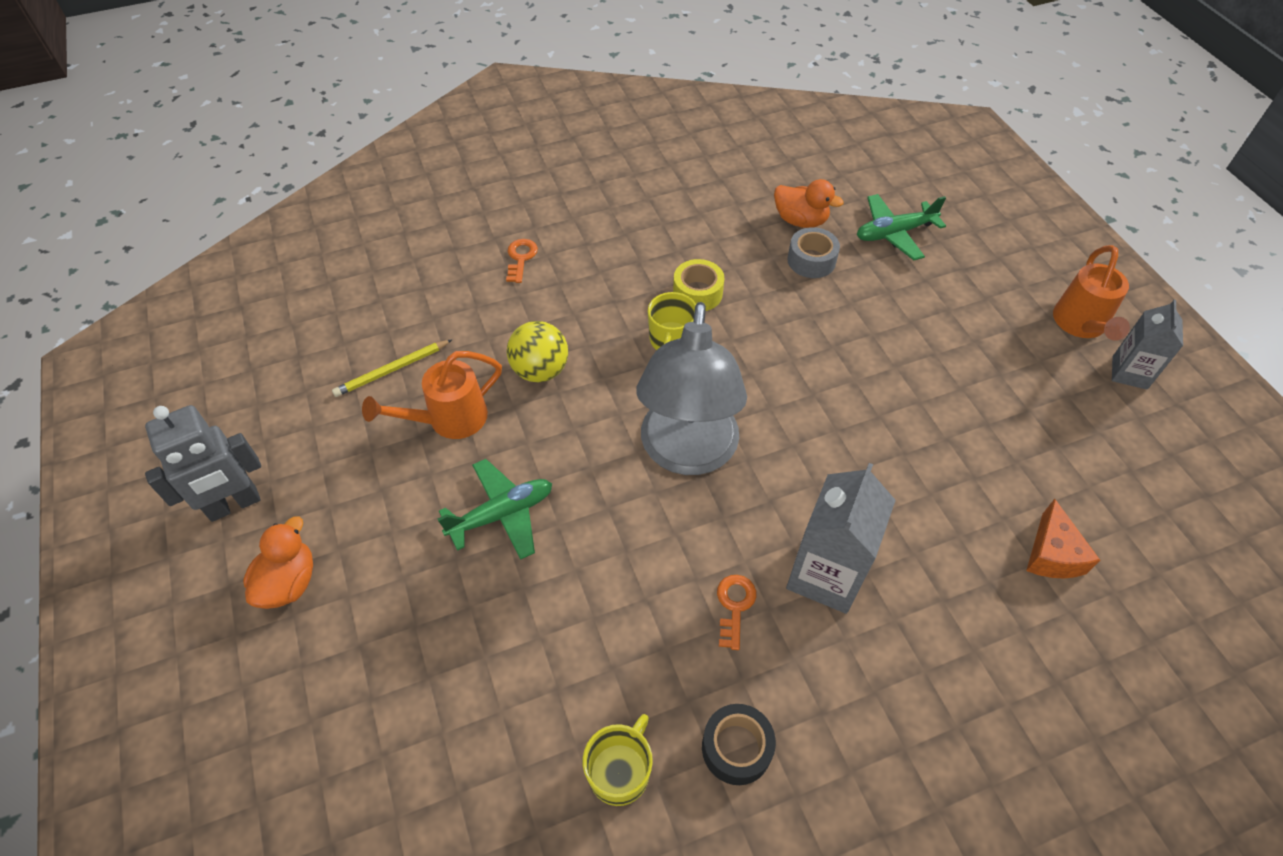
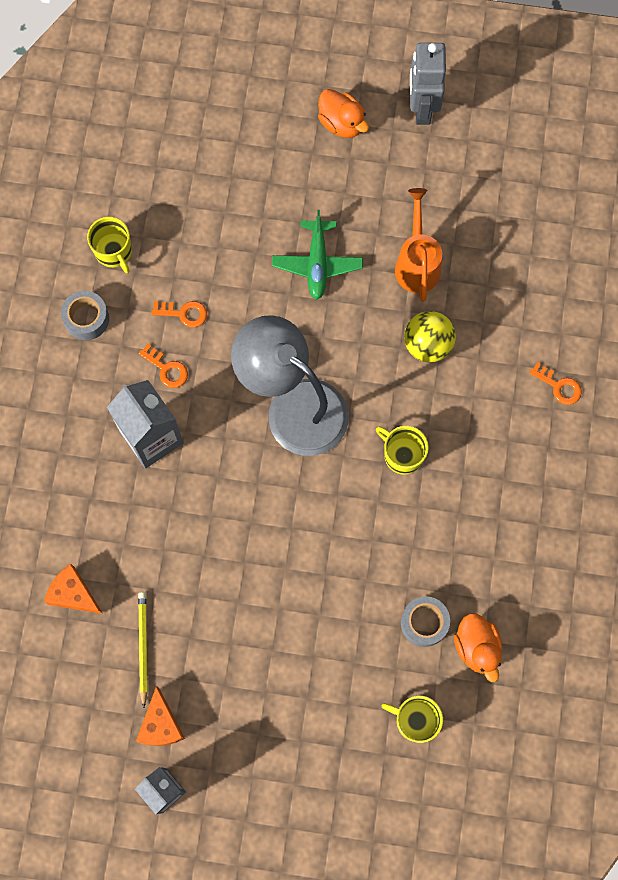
camera: 120 degrees right, 20 degrees up
yellow pencil [332,339,453,397] -> yellow pencil moved to [138,592,148,708]
yellow tape [673,259,724,311] -> none
black tape [702,704,776,785] -> grey tape [61,291,109,340]
orange duck [774,179,844,228] -> orange duck turned 75 degrees counterclockwise [454,613,502,682]
green plane [857,194,946,260] -> yellow mug [382,696,443,743]
orange watering can [1053,245,1130,341] -> none
none -> orange cheese [136,686,185,746]
none -> orange key [151,301,207,328]

